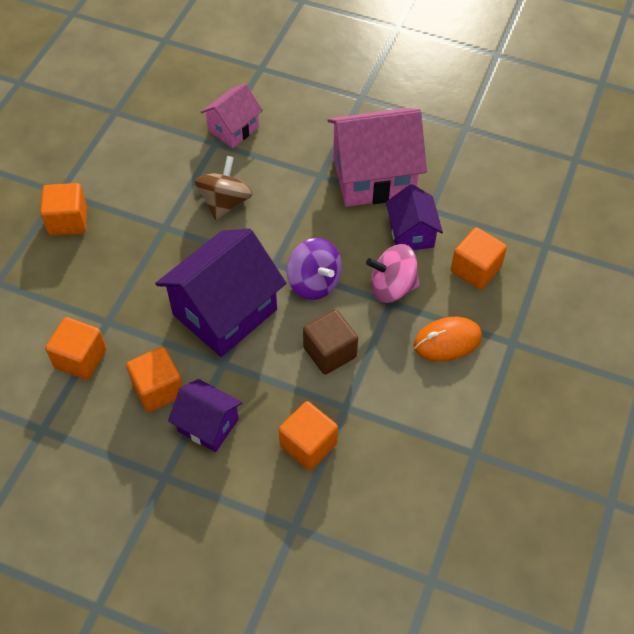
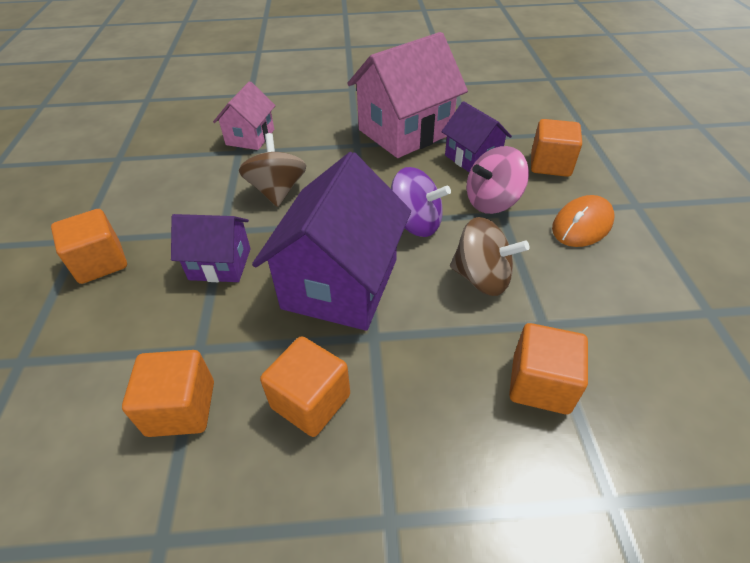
camera: 25 degrees left, 10 degrees down
purple house [168,379,242,452] -> purple house moved to [171,214,251,282]
brown cube [303,310,358,375] -> brown spinning top [450,217,529,296]

